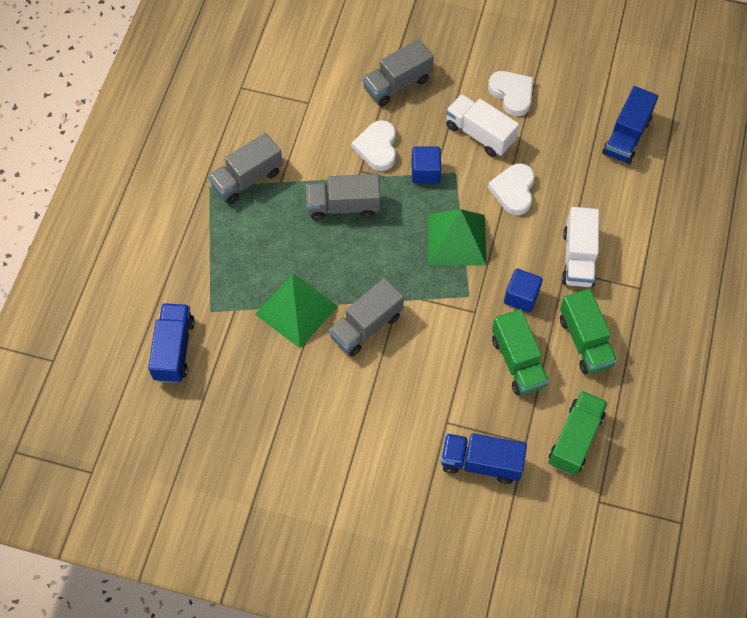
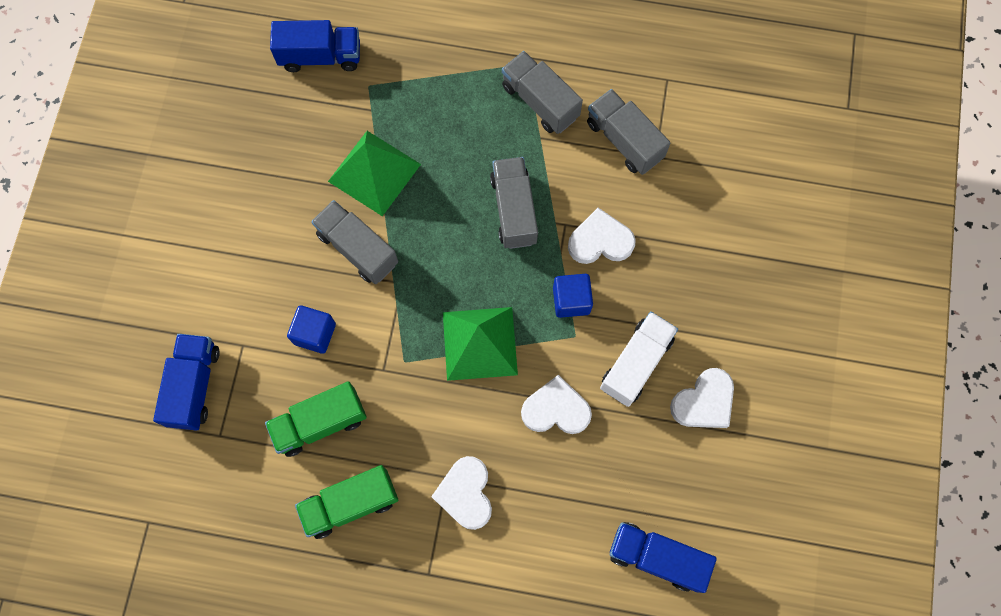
camera: 85 degrees right, 10 degrees up
grey truck [362,39,434,107] -> grey truck moved to [587,89,671,175]
blue cube [504,269,543,313] -> blue cube moved to [287,306,336,354]
green truck [548,391,608,476] -> none
white truck [561,207,599,287] -> white heart [431,456,492,530]

